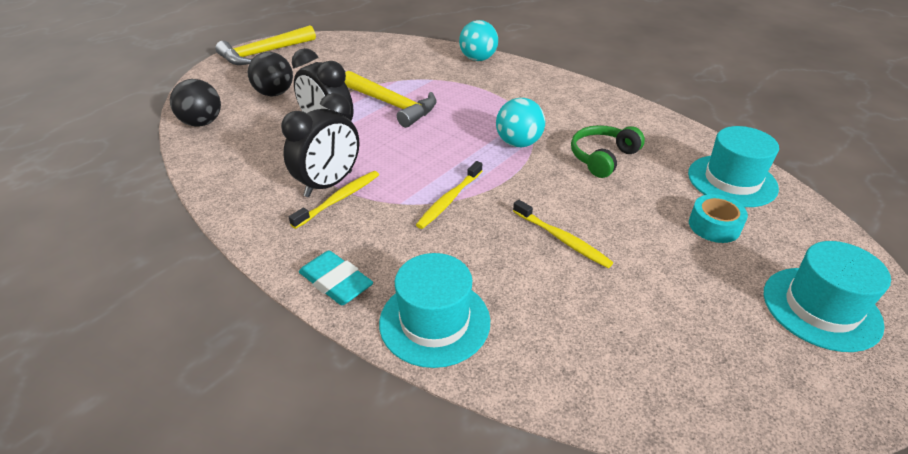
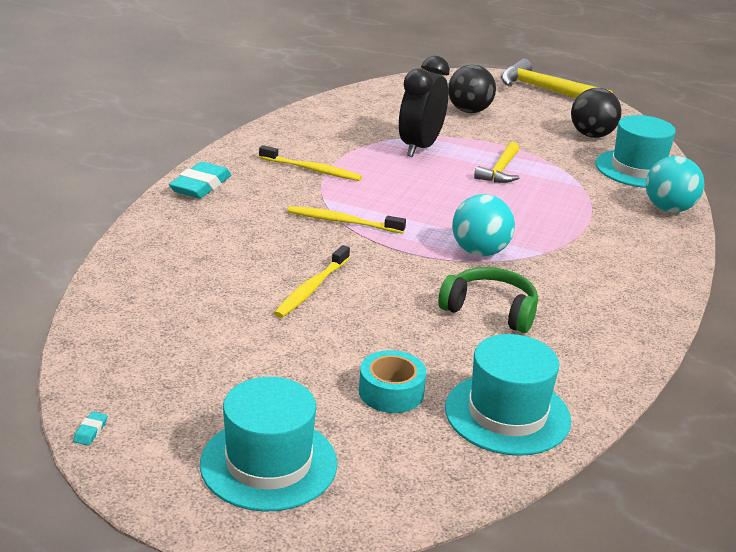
camera: 70 degrees right, 10 degrees down
black ball [170,79,221,127] -> black ball moved to [571,88,622,138]
black clock [281,93,359,197] -> none
yellow hammer [345,71,436,128] -> yellow hammer [474,142,519,183], size x0.62
turquoise hat [379,253,490,368] -> turquoise hat moved to [596,115,676,188]
none -> turquoise eraser [73,411,107,445]

